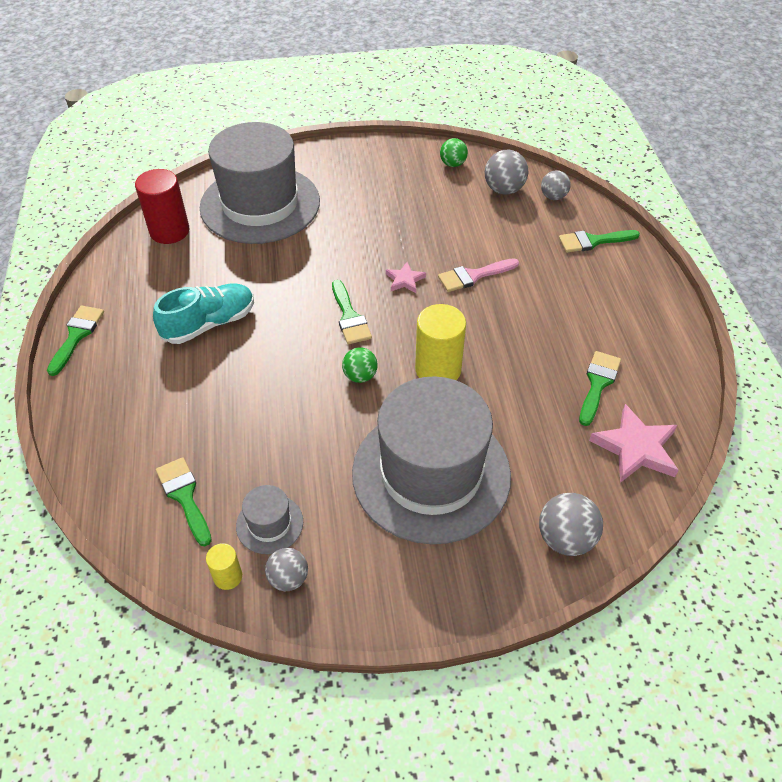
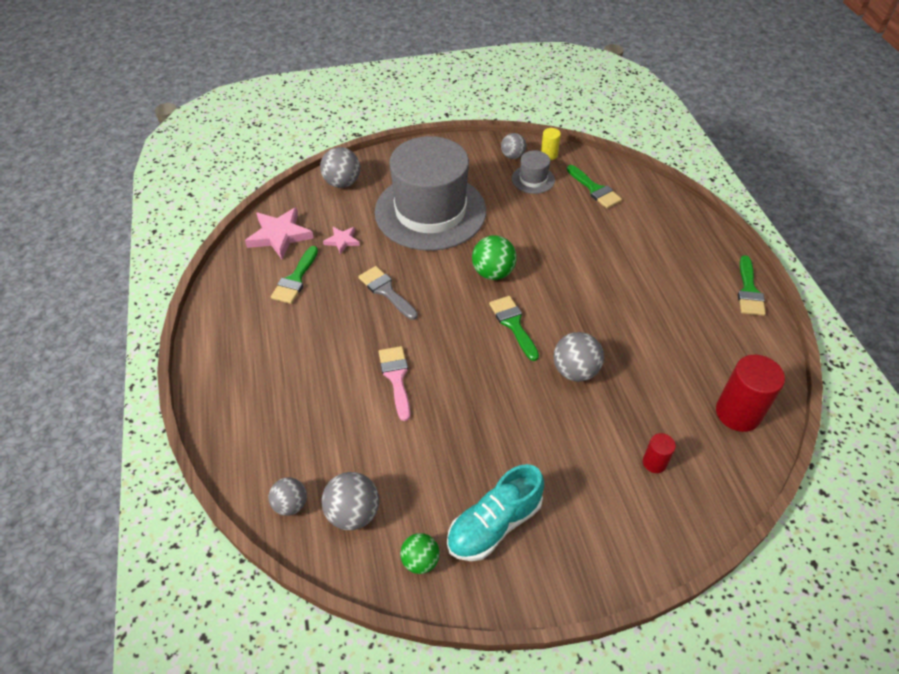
camera: 175 degrees right, 0 degrees up
turquoise shoe [153,283,254,344] -> turquoise shoe moved to [447,464,544,561]
grey hat [200,122,320,244] -> red cylinder [643,433,676,473]
green ball [342,347,378,383] -> green ball [472,235,517,280], size x1.50
pink star [386,262,426,293] -> pink star moved to [323,227,360,254]
yellow cylinder [415,304,466,380] -> none
pink brush [438,258,519,292] -> pink brush turned 75 degrees counterclockwise [379,346,410,421]
green brush [559,230,640,253] -> none
none -> grey brush [358,266,418,320]
none -> grey ball [553,332,604,382]

